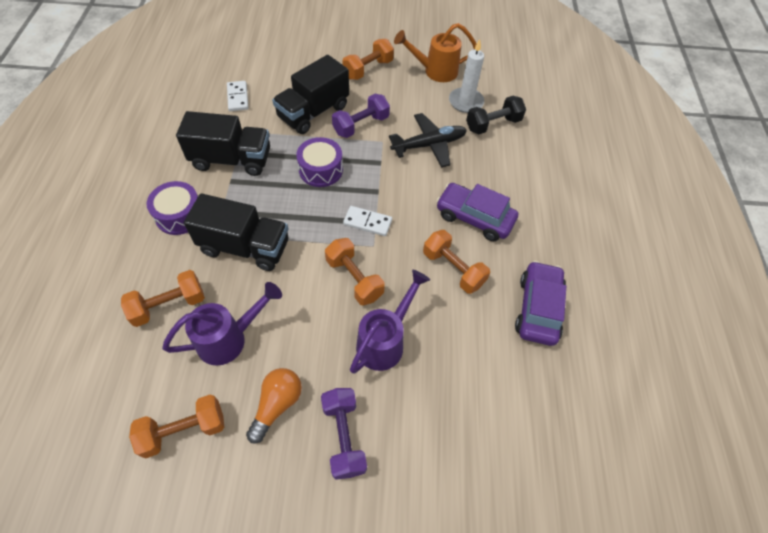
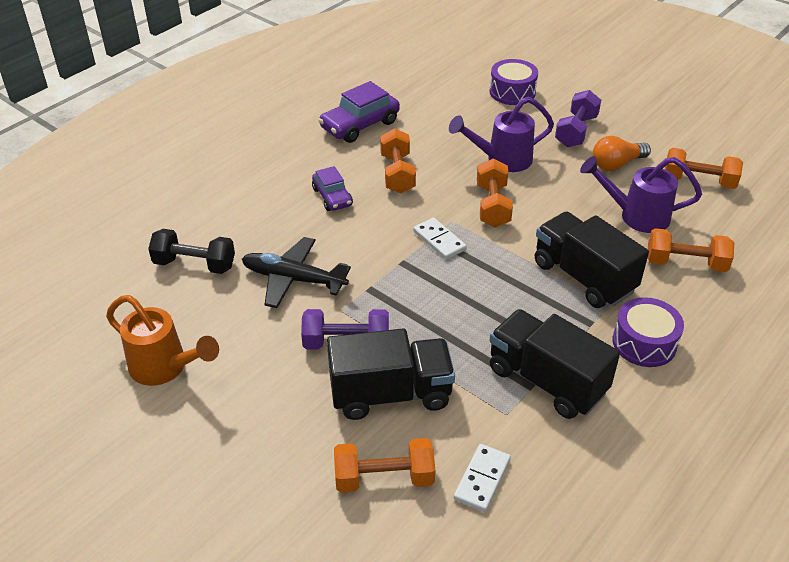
camera: 140 degrees left, 15 degrees down
purple drum [296,137,343,187] -> purple drum moved to [489,59,538,105]
orange dumbbell [342,39,394,80] -> orange dumbbell moved to [334,438,435,493]
purple car [436,183,518,241] -> purple car [312,166,353,211], size x0.63
white candle [449,39,484,113] -> none

